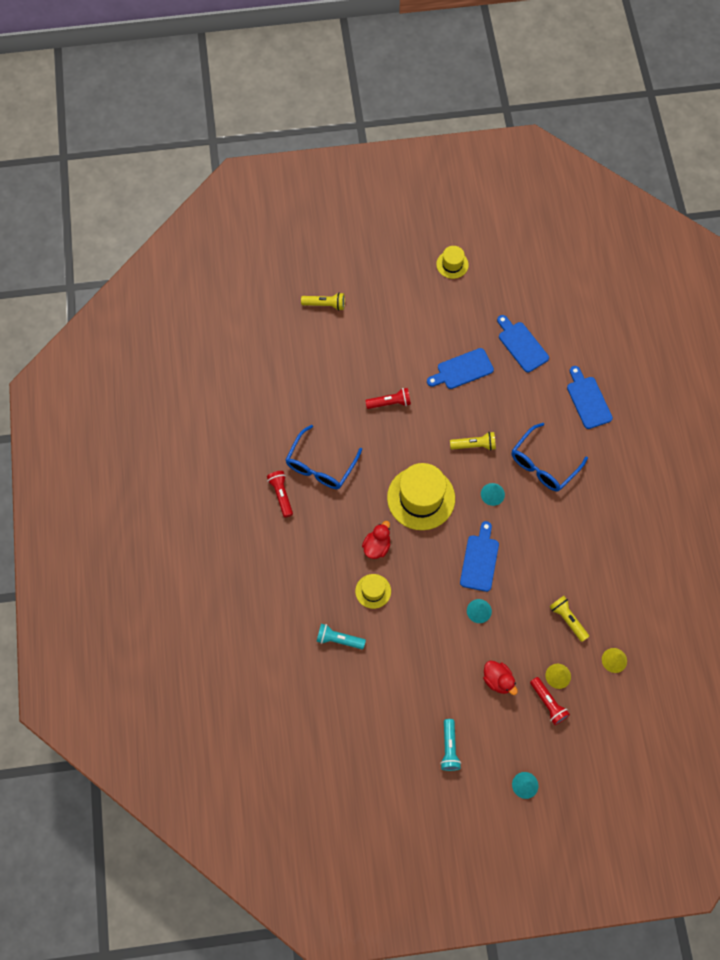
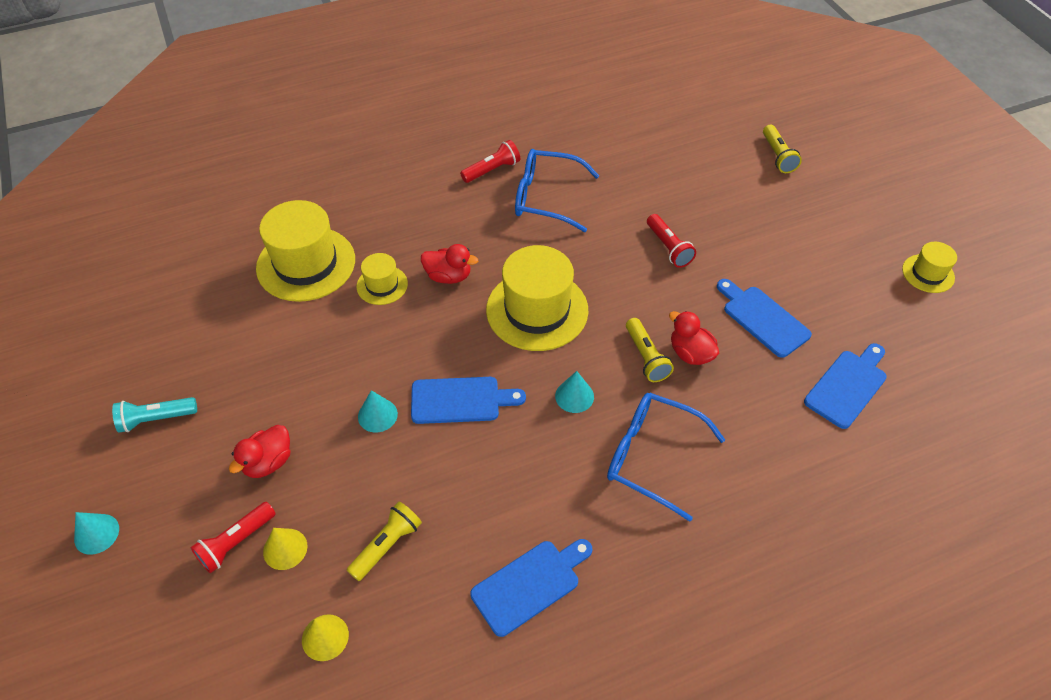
camera: 75 degrees right, 15 degrees down
turquoise flashlight [316,624,366,649] -> yellow hat [256,200,355,302]
blue cutting board [567,366,613,429] -> blue cutting board moved to [470,539,592,637]
none -> red duck [669,311,719,365]

